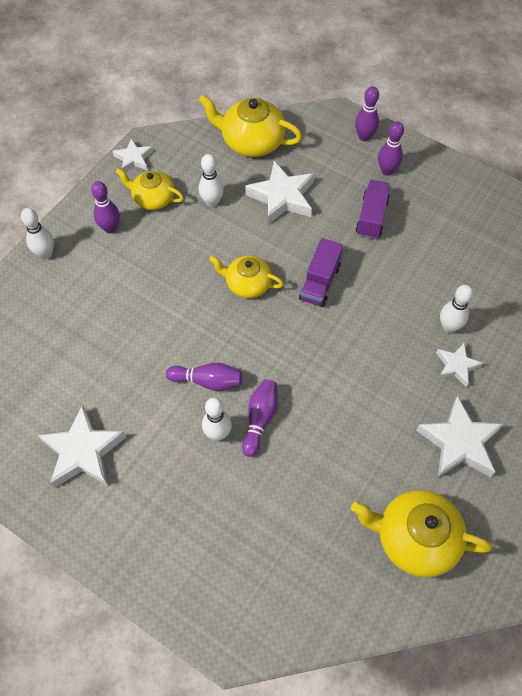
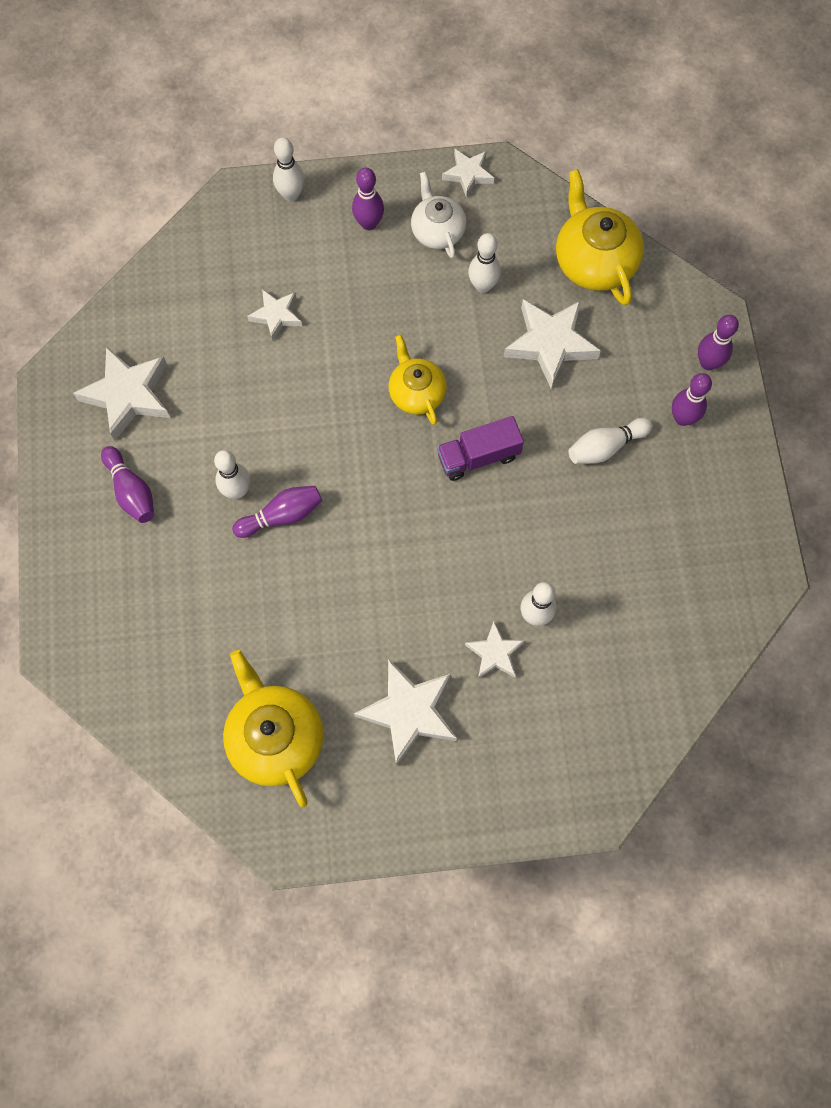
camera: 50 degrees right, 10 degrees up
yellow teapot [116,168,184,210] -> white teapot [411,172,466,258]
purple bowling pin [166,363,242,391] -> purple bowling pin moved to [101,446,154,523]
purple truck [356,180,390,239] -> white bowling pin [568,418,652,464]
none -> white star [247,289,302,341]

